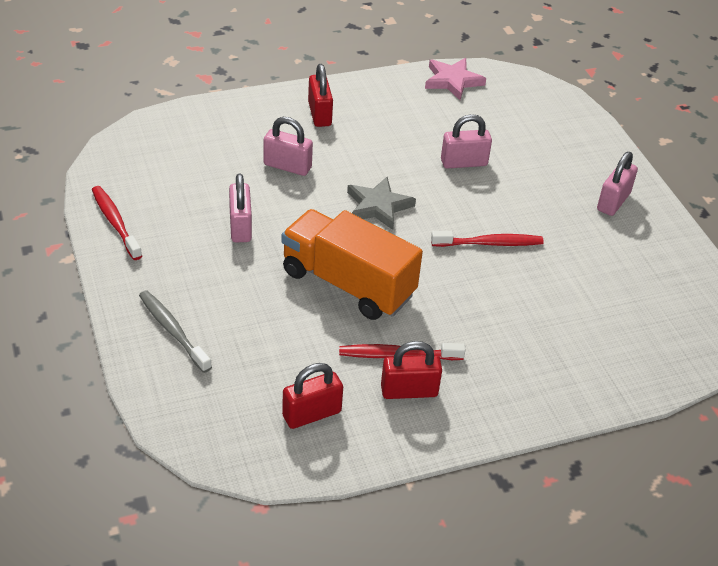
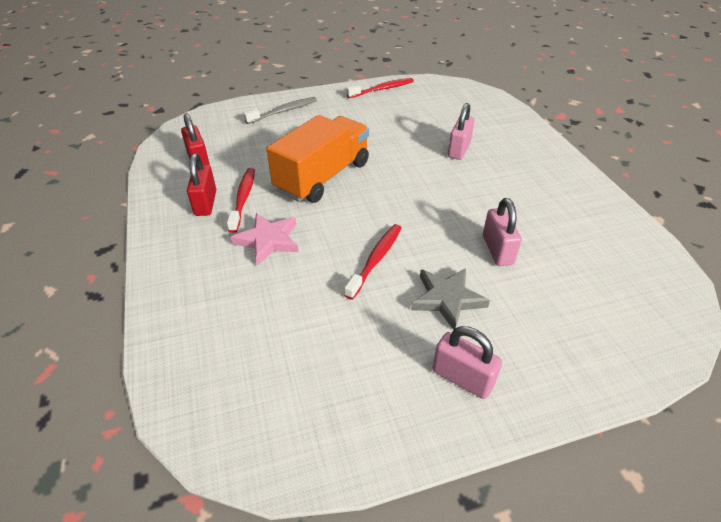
camera: 95 degrees right, 0 degrees up
pink padlock [229,174,252,242] -> none
red padlock [308,64,333,127] -> none
grey star [347,177,416,230] -> grey star moved to [411,268,490,330]
pink star [425,58,486,100] -> pink star moved to [231,213,299,266]
red toothbrush [431,231,544,247] -> red toothbrush turned 150 degrees counterclockwise [344,224,401,300]

